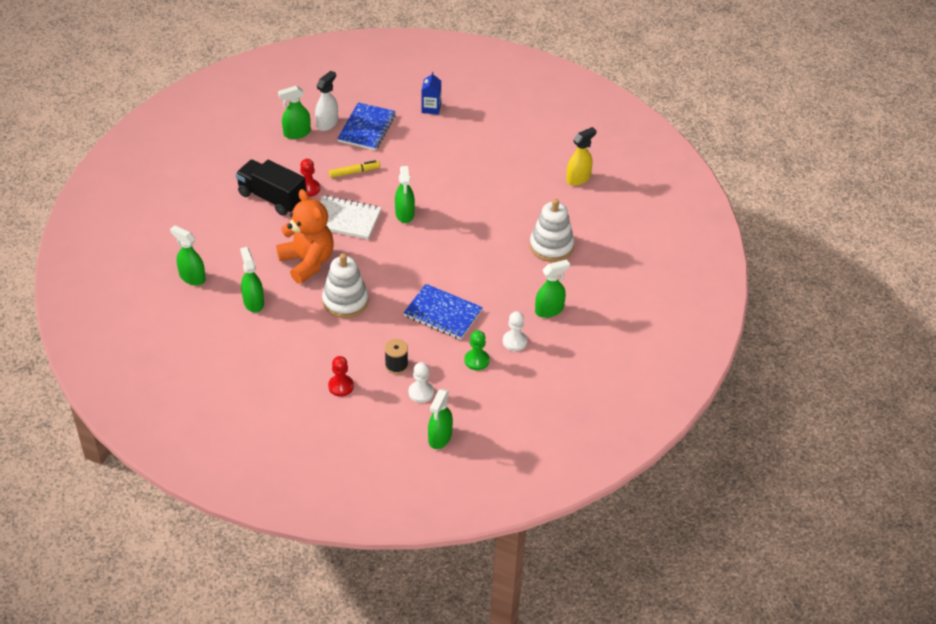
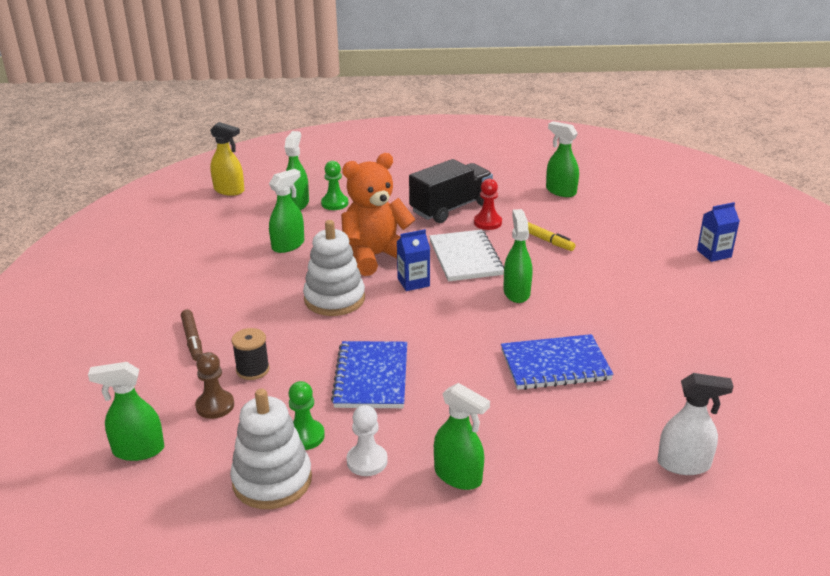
camera: 65 degrees right, 15 degrees down
black truck [235,159,306,216] -> black truck turned 45 degrees clockwise [409,159,493,223]
orange teddy bear [276,189,334,284] -> orange teddy bear turned 150 degrees counterclockwise [341,153,416,276]
white spray bottle [315,71,338,131] -> white spray bottle moved to [658,373,733,475]
red pawn [328,356,354,397] -> brown marker [181,309,203,362]
blue notebook [337,102,396,150] -> blue notebook moved to [501,334,614,390]
green spray bottle [395,166,415,223] -> green spray bottle turned 120 degrees clockwise [503,209,533,303]
white pawn [409,362,434,403] -> brown pawn [195,352,234,419]
white stacking toy [530,199,574,262] -> white stacking toy moved to [230,389,312,509]
yellow spray bottle [566,127,597,186] -> yellow spray bottle moved to [210,122,244,196]
none -> green pawn [321,161,348,210]
none -> blue carton [397,229,430,291]

